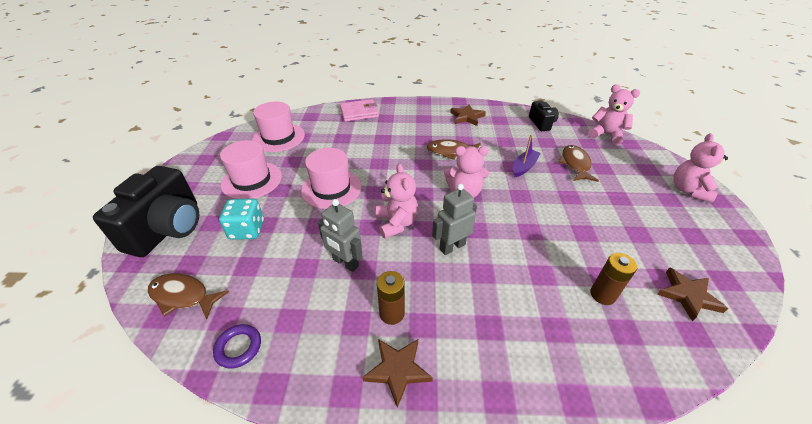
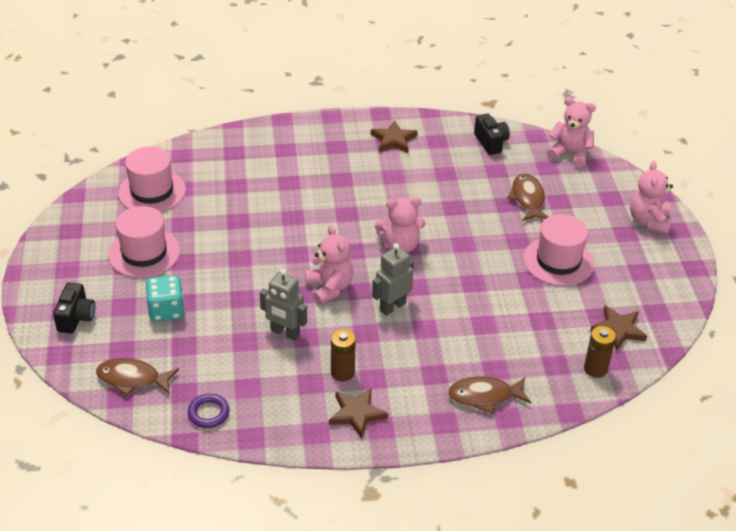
camera: 10 degrees left, 0 degrees up
black camera [93,166,199,257] -> black camera [53,282,95,333], size x0.51
pink hat [301,148,362,209] -> pink hat moved to [523,214,594,286]
pink wallet [340,99,379,122] -> none
brown fish [426,139,481,160] -> brown fish moved to [448,377,531,413]
purple boat [513,135,541,177] -> none
brown battery [590,253,637,305] -> brown battery moved to [584,326,616,378]

